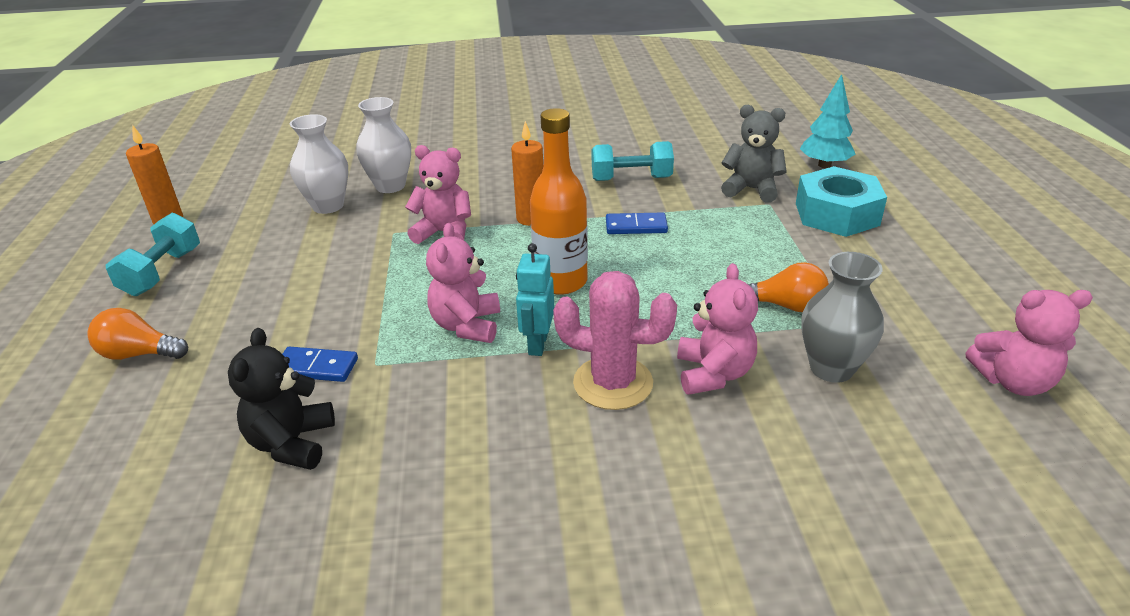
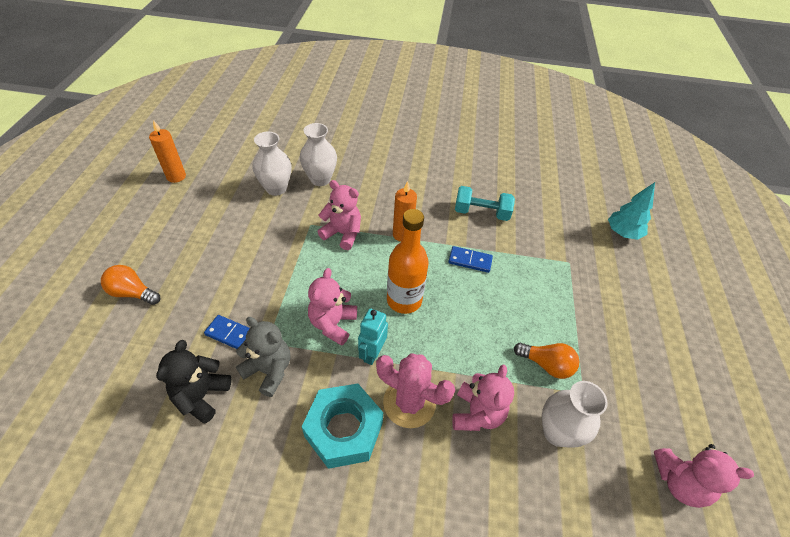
camera: 10 degrees right, 15 degrees up
turquoise dumbbell [105,213,200,296] -> none
grey teddy bear [721,105,787,203] -> grey teddy bear moved to [236,317,290,397]
turquoise nut [796,166,887,237] -> turquoise nut moved to [302,383,383,469]
grey vase [801,252,884,383] -> white vase [542,381,608,448]

